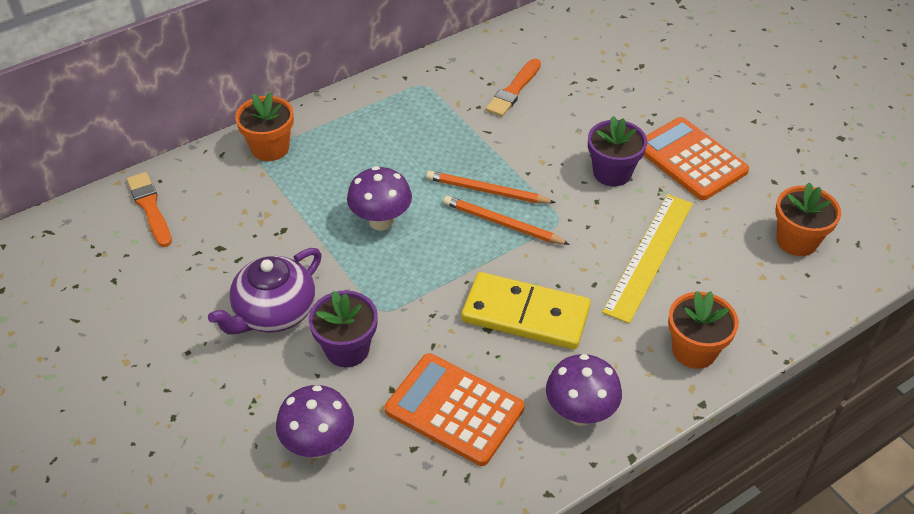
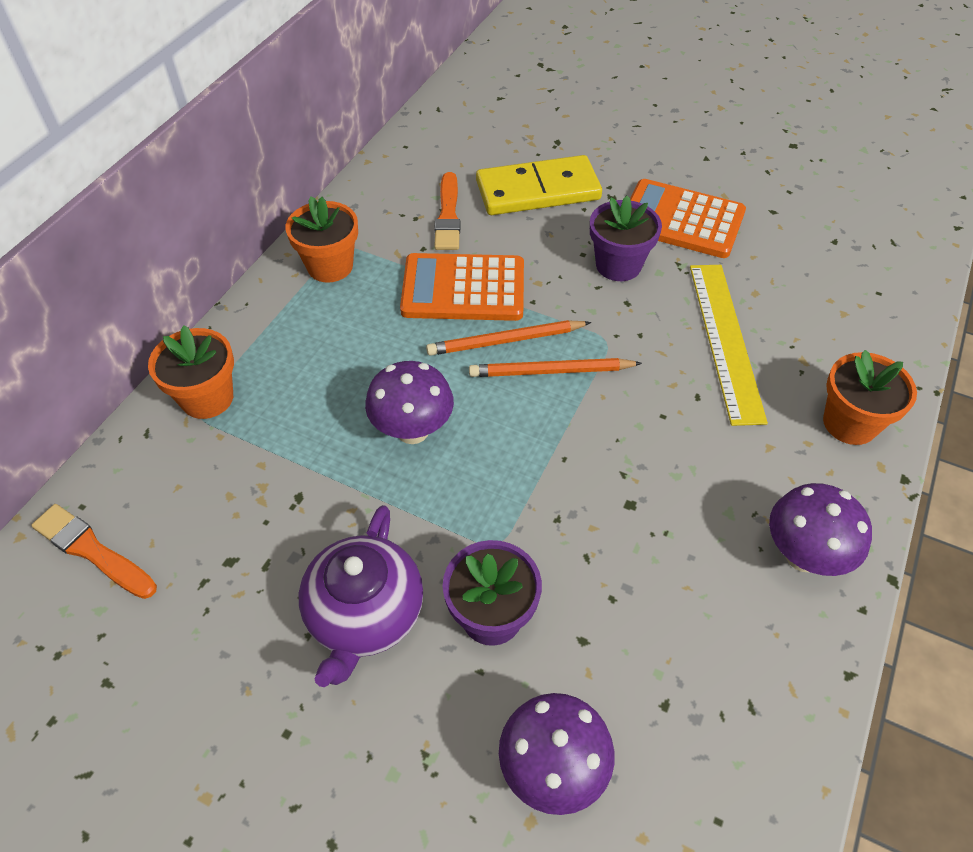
camera: 30 degrees left, 5 degrees up
orange calculator [385,353,524,466] -> orange calculator moved to [400,253,524,321]
yellow domino [461,272,591,350] -> yellow domino moved to [476,155,602,215]
orange flower pot [775,182,841,256] -> orange flower pot moved to [286,196,358,283]

